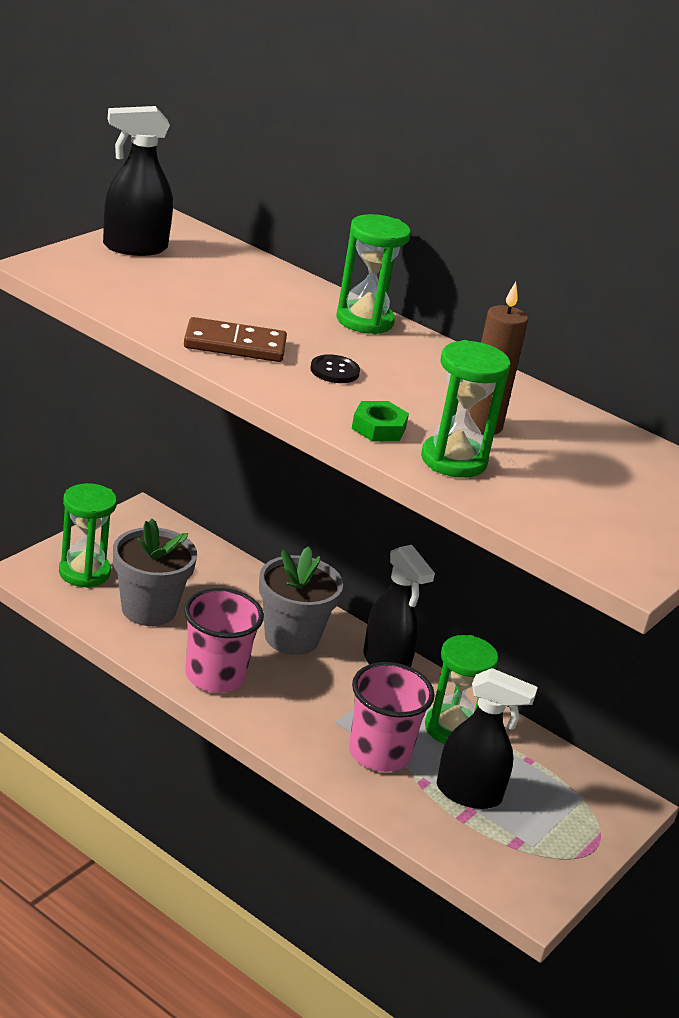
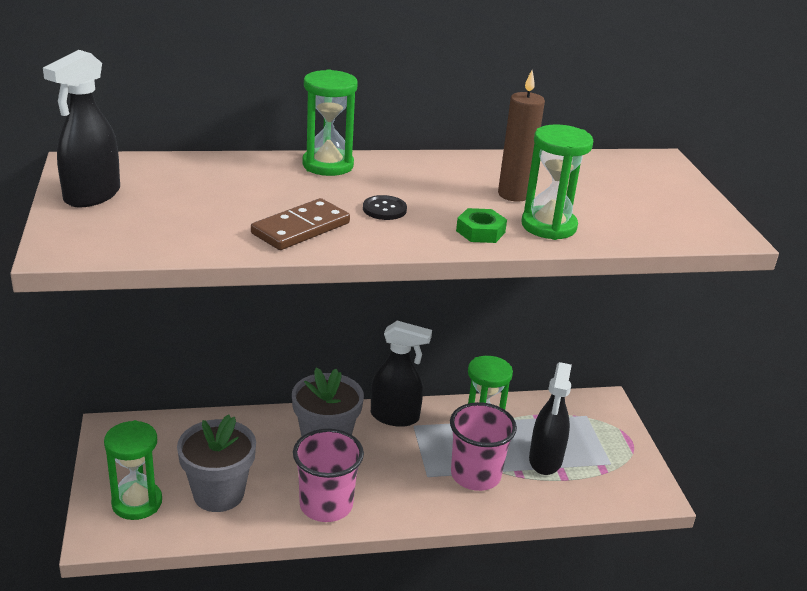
camera: 45 degrees left, 0 degrees up
black spray bottle [437,668,538,809] -> black spray bottle turned 135 degrees clockwise [529,362,572,475]

